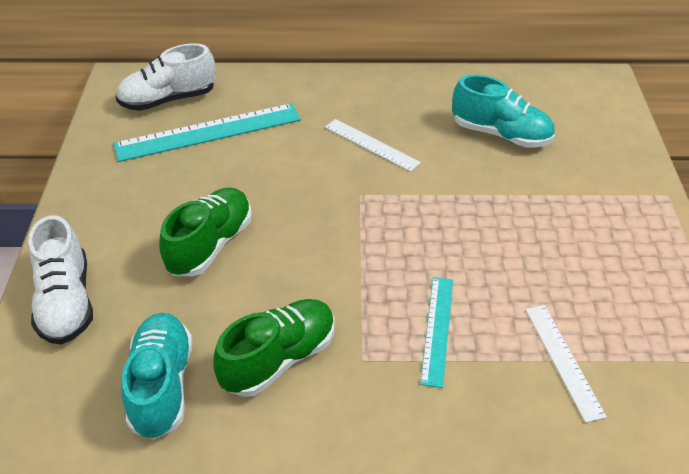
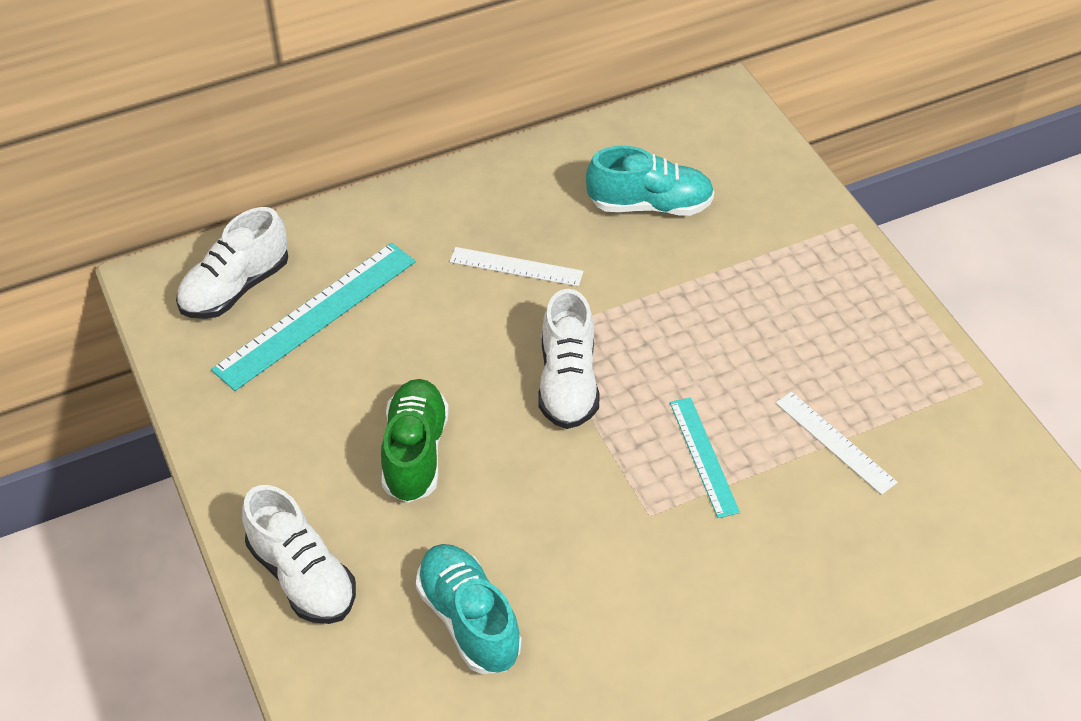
camera: 25 degrees left, 5 degrees up
green shoe [213,299,335,397] -> none
none -> white shoe [538,289,600,429]

